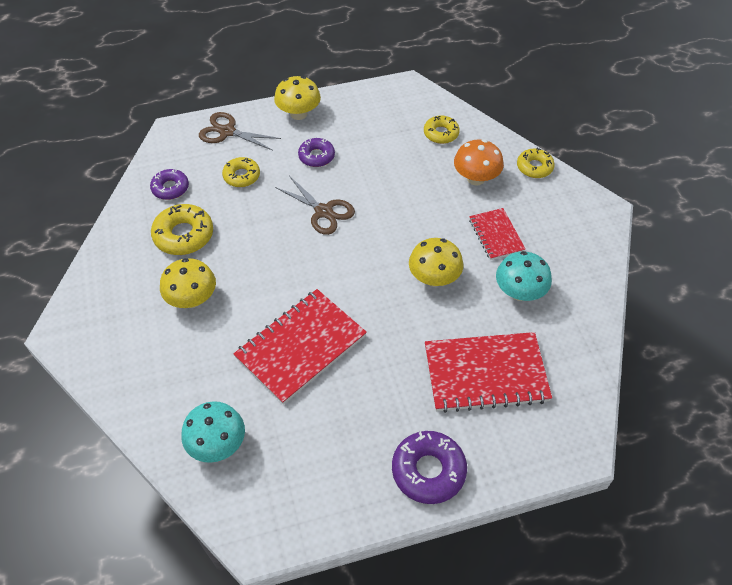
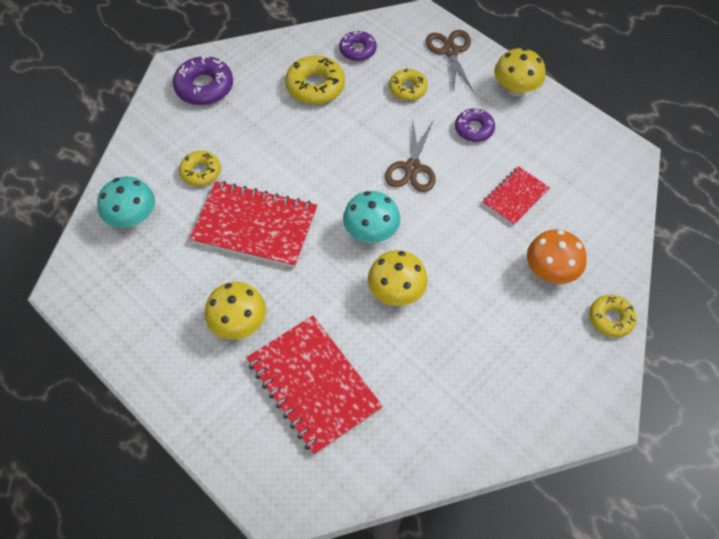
camera: 60 degrees right, 5 degrees up
yellow mushroom [160,258,216,308] -> yellow mushroom moved to [205,282,266,339]
purple donut [392,431,467,504] -> purple donut moved to [173,55,233,105]
yellow donut [424,116,460,144] -> yellow donut moved to [179,151,221,186]
red notebook [469,208,526,260] -> red notebook moved to [483,166,550,226]
turquoise mushroom [496,251,552,301] -> turquoise mushroom moved to [343,191,400,243]

